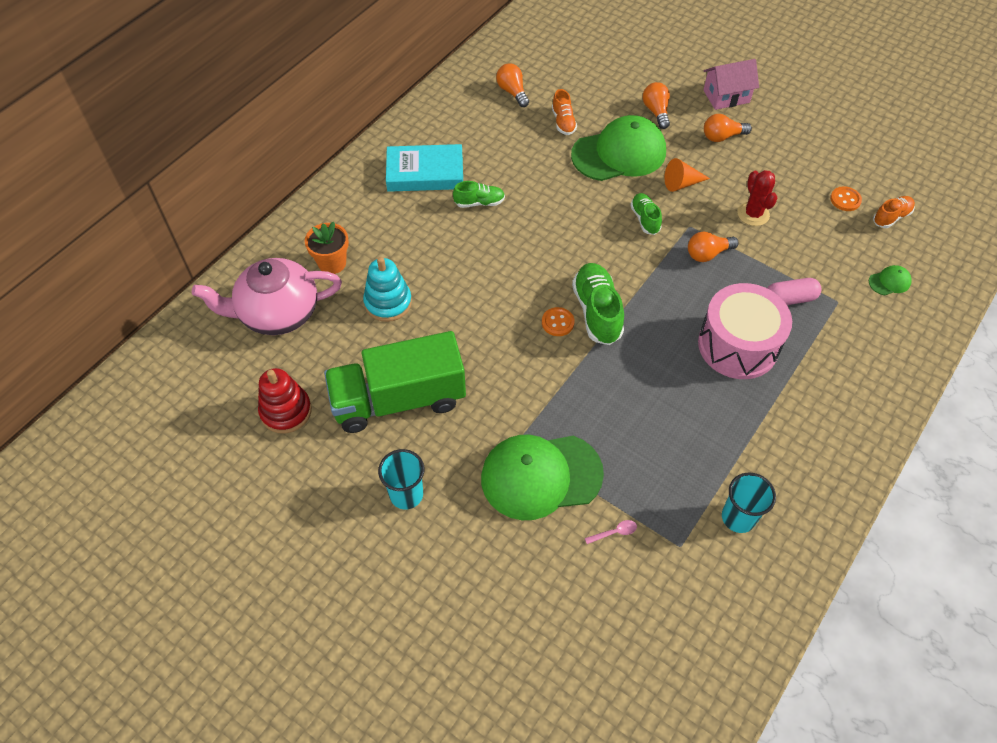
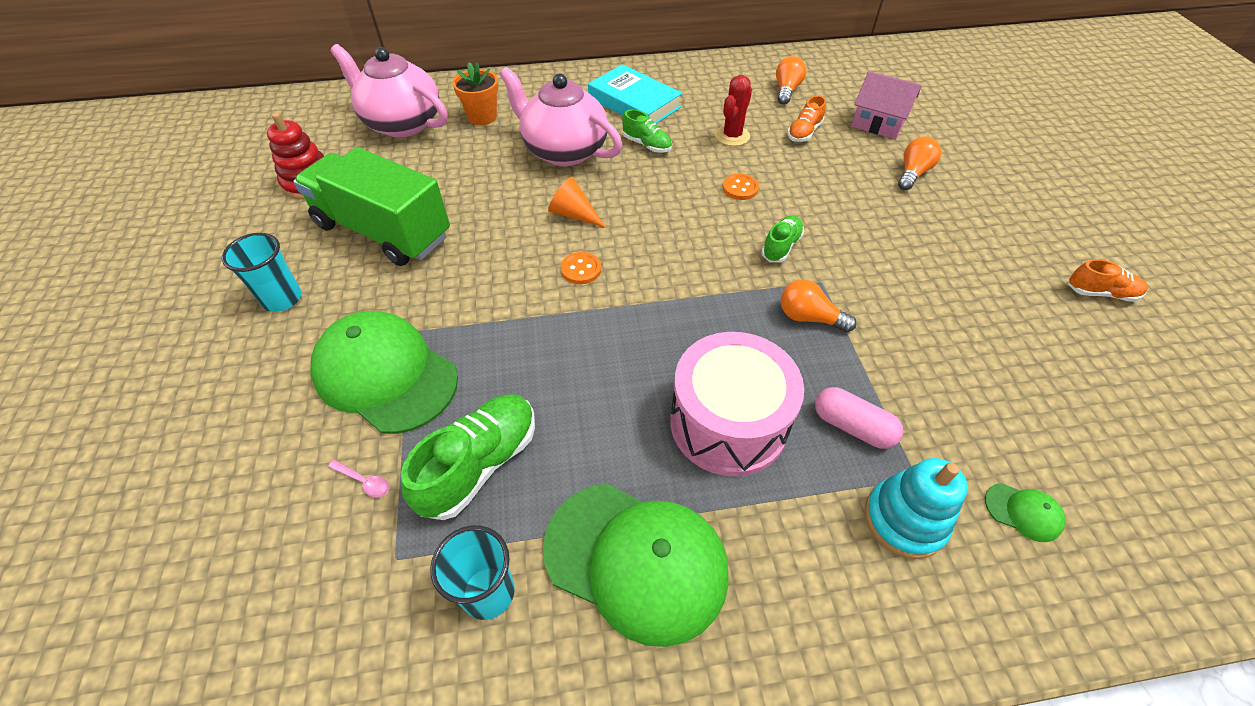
camera: 45 degrees right, 5 degrees down
turquoise stacking toy [363,257,412,322] -> turquoise stacking toy moved to [864,458,968,559]
green cap [571,115,666,181] -> green cap moved to [543,484,729,647]
green shoe [572,263,624,345] -> green shoe moved to [401,394,535,520]
orange cone [664,158,710,192] -> orange cone moved to [548,177,606,228]
pink house [703,59,759,110] -> pink house moved to [851,71,922,139]
orange light bulb [704,114,752,142] -> none
red cactus [737,170,777,226] -> red cactus moved to [715,75,752,146]
orange button [830,186,862,211] -> orange button moved to [723,173,759,200]
orange shoe [873,196,915,228] -> orange shoe moved to [1068,259,1148,302]
none -> pink teapot [499,67,622,166]

